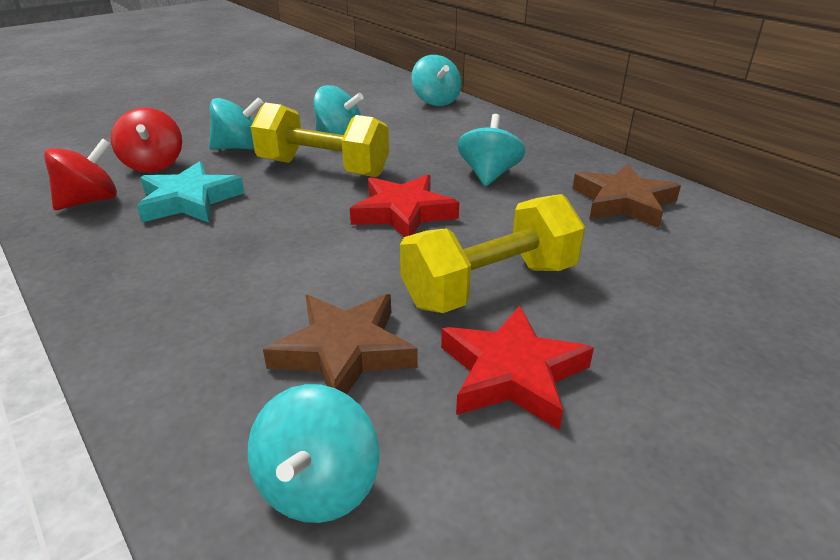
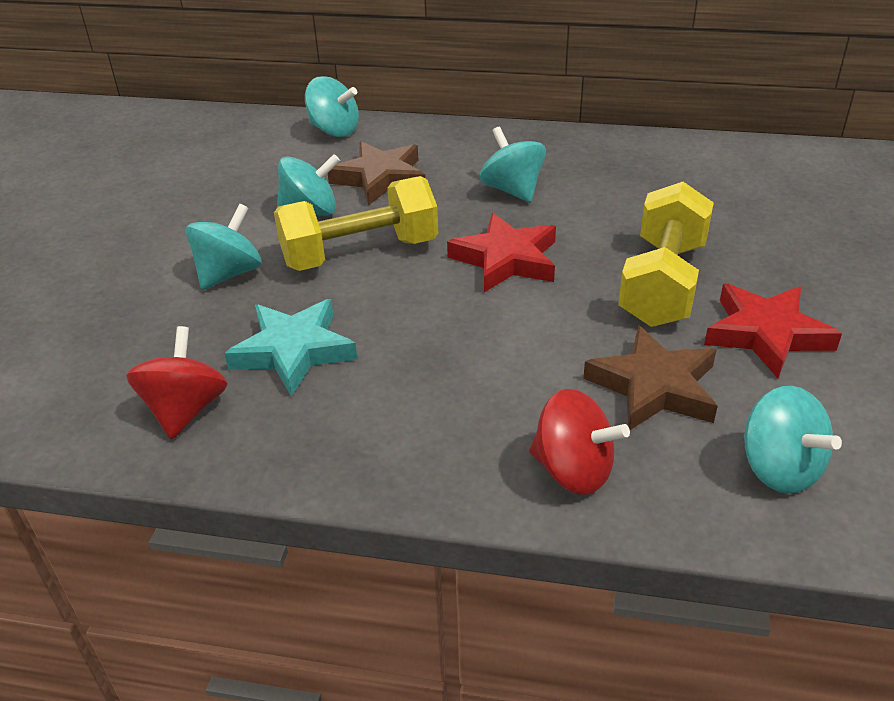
camera: 40 degrees left, 5 degrees up
red spinning top [111,108,182,172] -> red spinning top moved to [529,389,630,495]
brown star [573,163,681,228] -> brown star moved to [328,141,425,206]

